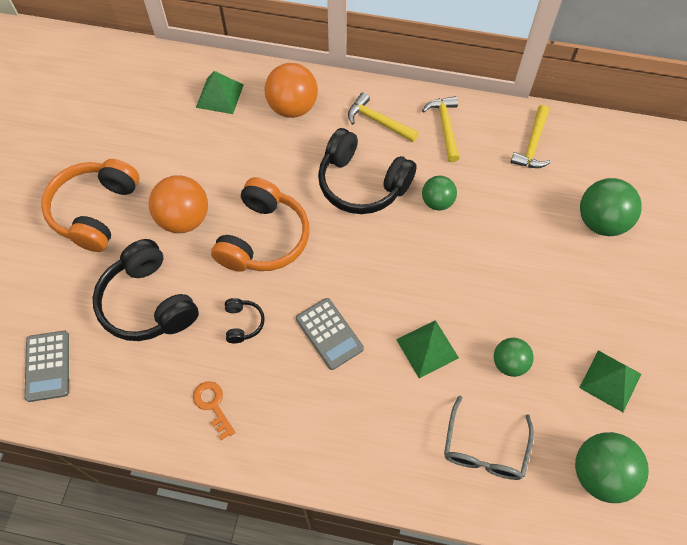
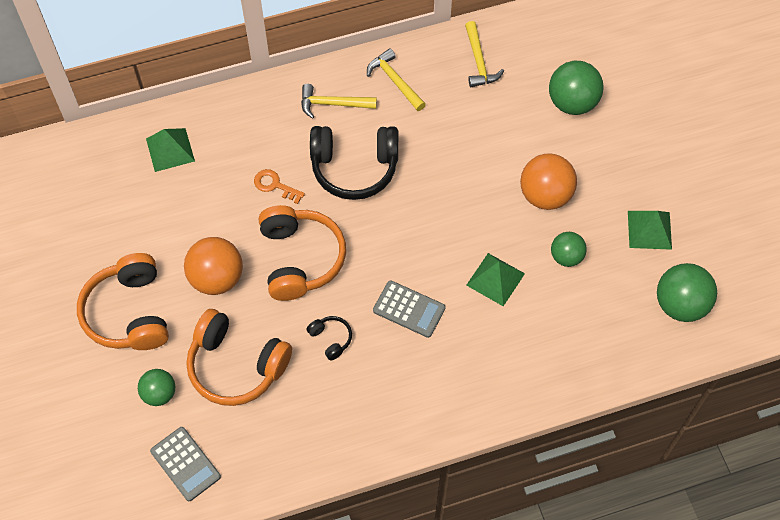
camera: 30 degrees left, 0 degrees up
black headphones [93,239,199,341] -> orange headphones [186,309,292,406]
orange key [193,381,235,440] -> orange key moved to [254,169,305,204]
orange ball [264,63,318,118] -> orange ball moved to [520,153,577,210]
green ball [422,176,457,211] -> green ball moved to [138,369,175,406]
grey glasses [444,395,534,480] -> none

